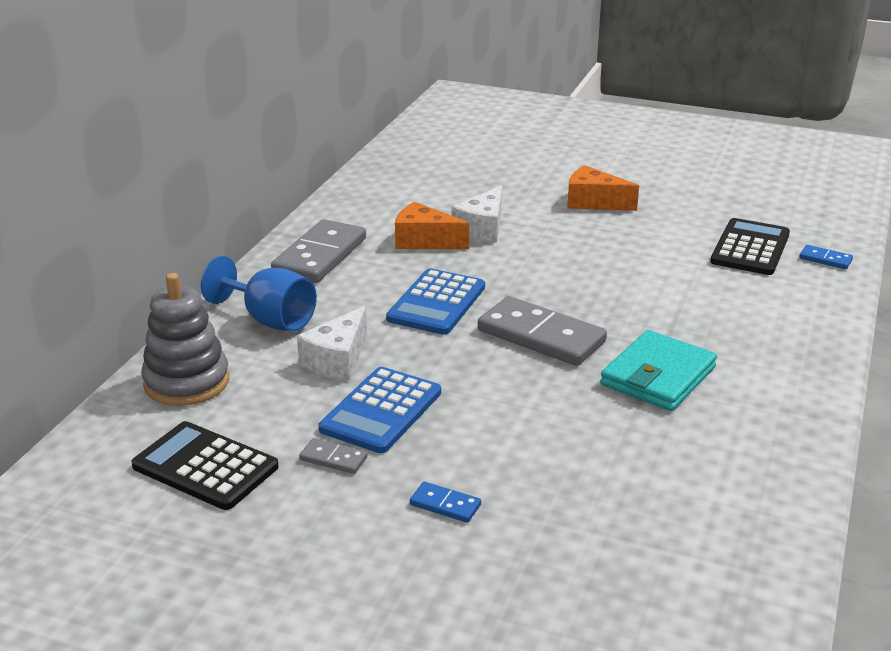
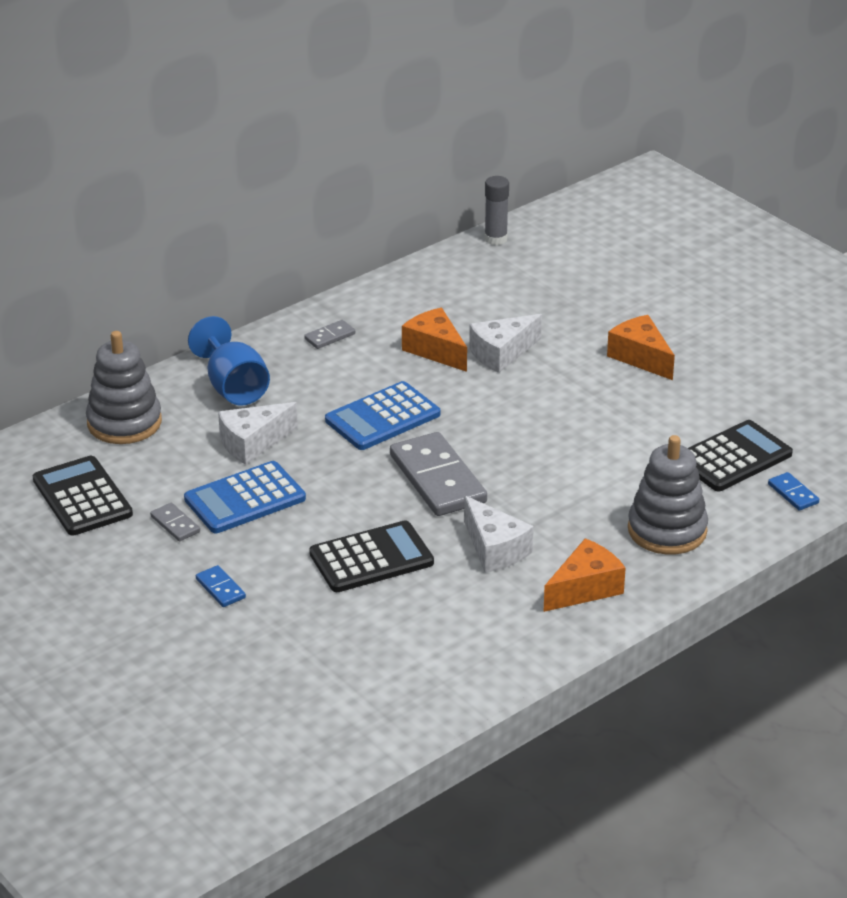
camera: 30 degrees right, 5 degrees up
grey domino [271,219,366,283] -> grey domino [304,320,355,349], size x0.45
turquoise wallet [600,330,717,411] -> white cheese [464,495,534,573]
none -> black calculator [309,521,434,592]
none -> grey glue stick [484,176,509,245]
none -> orange cheese [543,538,626,612]
none -> grey stacking toy [628,435,708,555]

